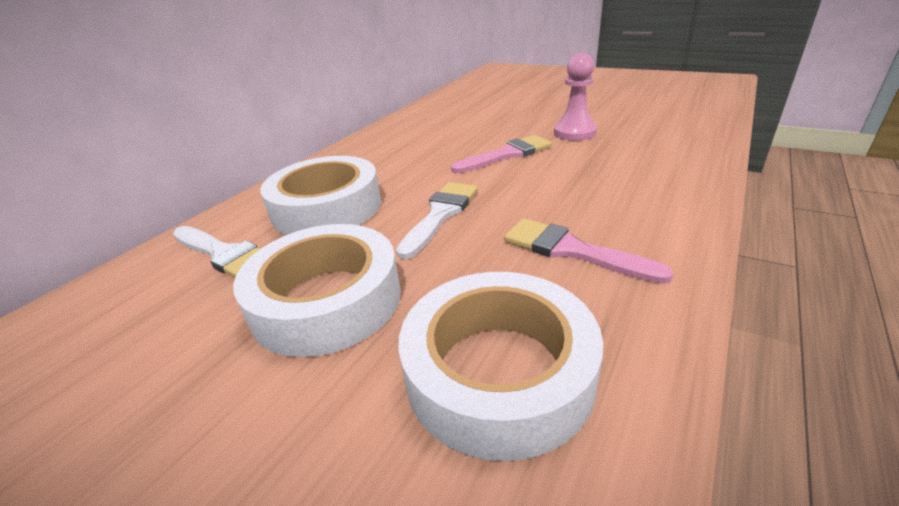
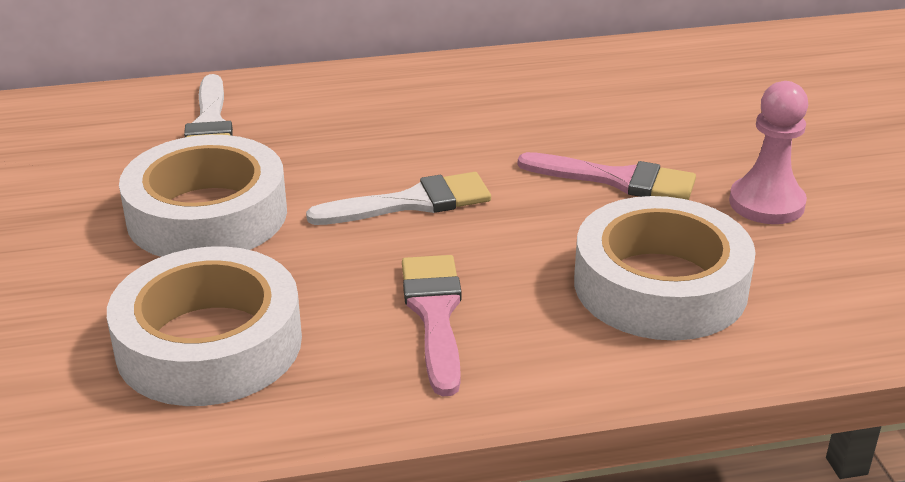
camera: 45 degrees right, 0 degrees up
white tape [260,156,381,235] -> white tape moved to [574,196,756,341]

